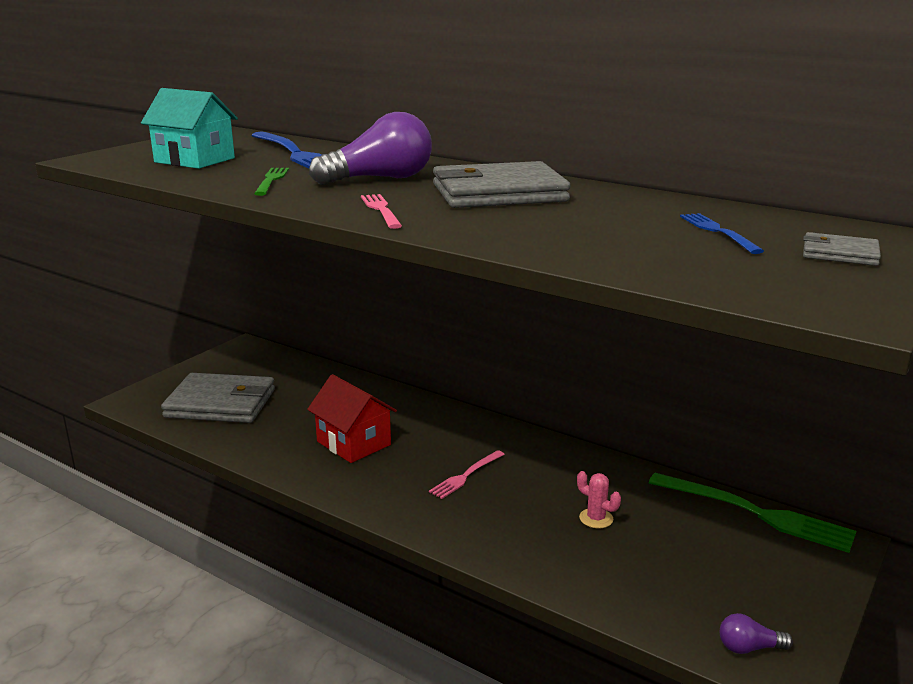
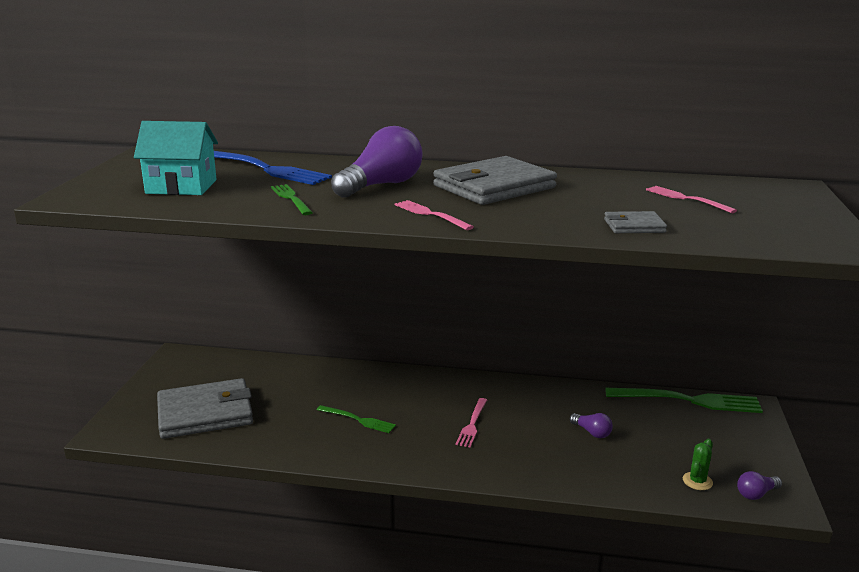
camera: 25 degrees left, 0 degrees up
red house [307,374,397,463] -> green fork [317,405,396,433]
pink cactus [577,471,621,528] -> purple light bulb [570,413,613,438]
blue fork [680,213,764,254] -> pink fork [646,186,737,213]
grey wallet [803,232,881,266] -> grey wallet moved to [604,211,667,233]
none -> green cactus [683,439,713,490]

